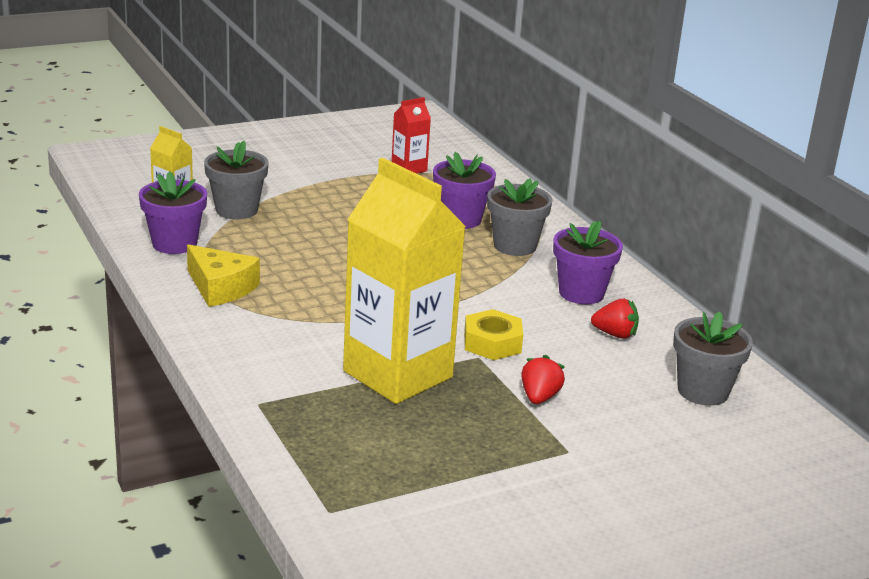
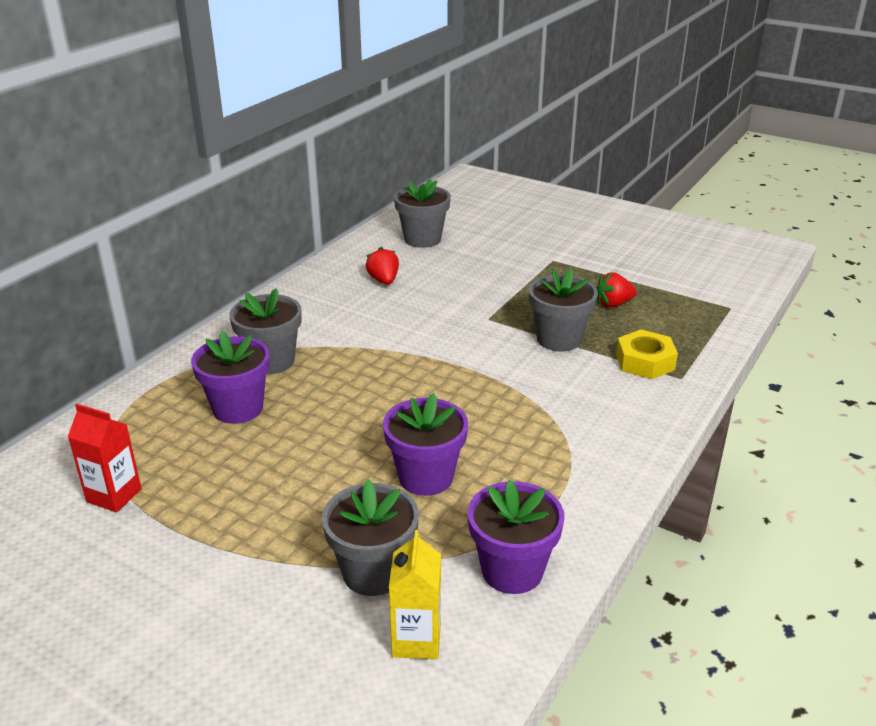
camera: 120 degrees left, 5 degrees up
yellow cheese [187,244,260,307] -> none
yellow carton [343,158,466,404] -> grey flower pot [529,269,598,351]
yellow nut [464,309,523,360] -> yellow nut moved to [616,329,678,379]
red strawberry [521,355,565,404] -> red strawberry moved to [596,272,637,308]
purple flower pot [553,221,623,304] -> purple flower pot moved to [383,393,468,496]

